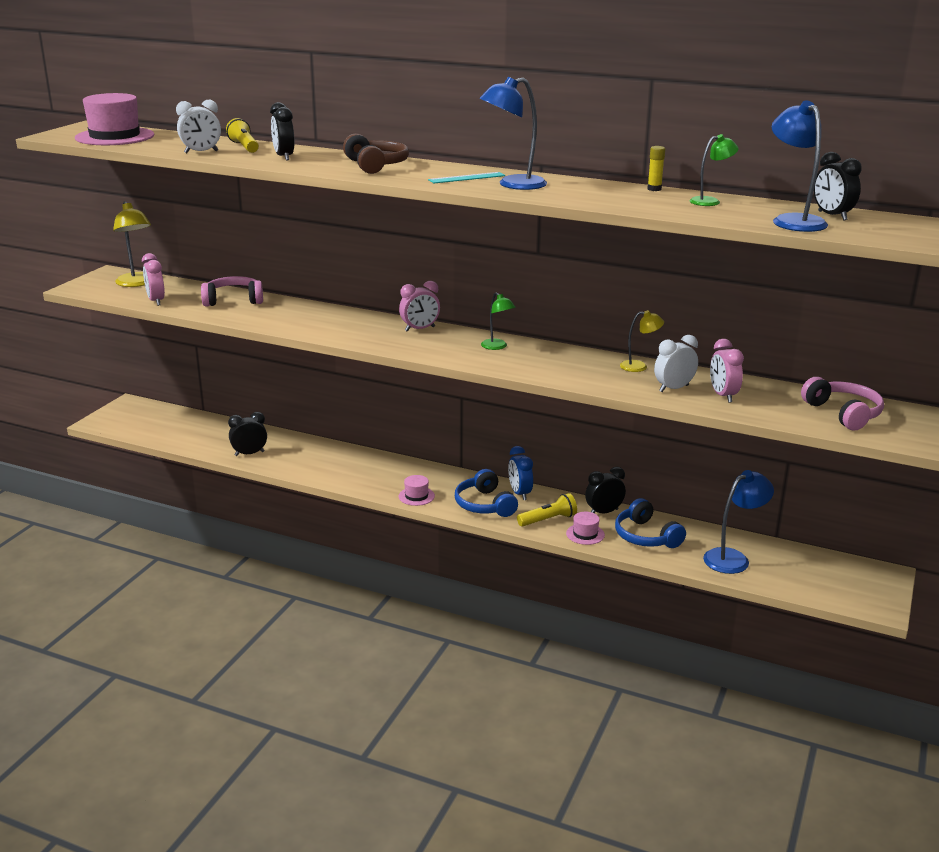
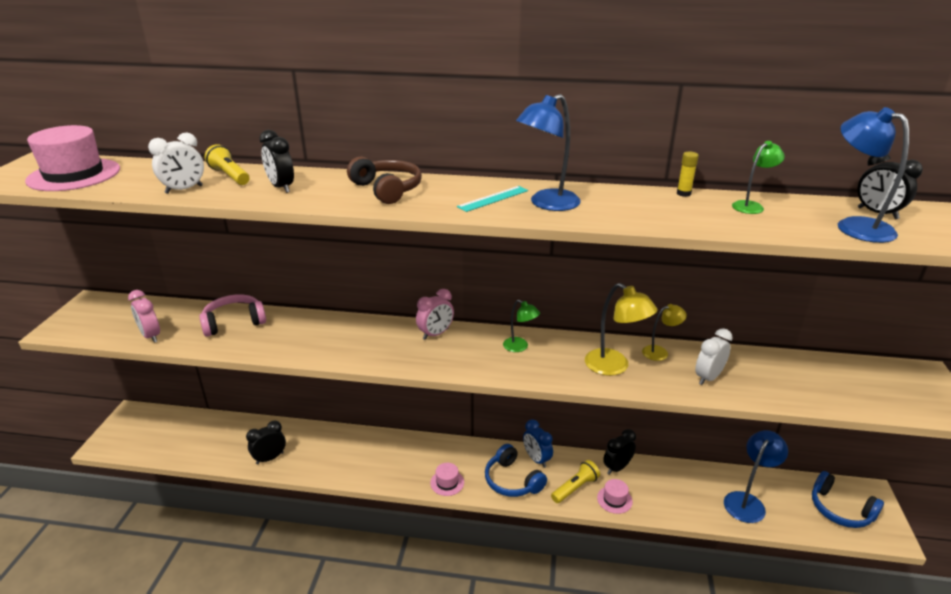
camera: 15 degrees left, 5 degrees up
yellow lamp [113,201,151,287] -> yellow lamp moved to [585,283,657,376]
blue headphones [615,498,686,548] -> blue headphones moved to [812,471,884,528]
pink clock [710,339,744,403] -> none
pink headphones [801,377,884,430] -> none

